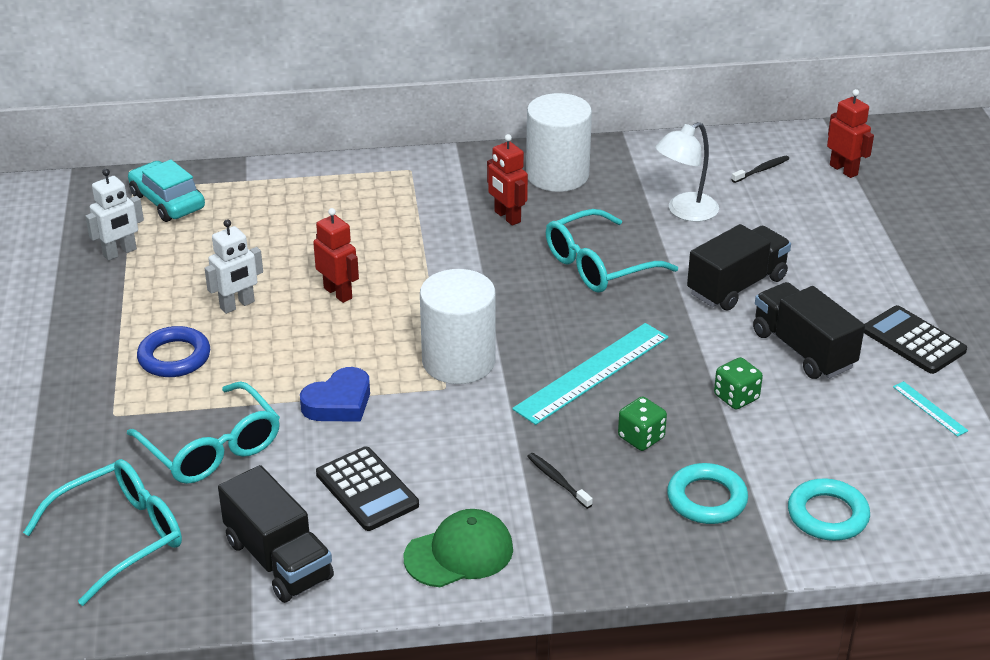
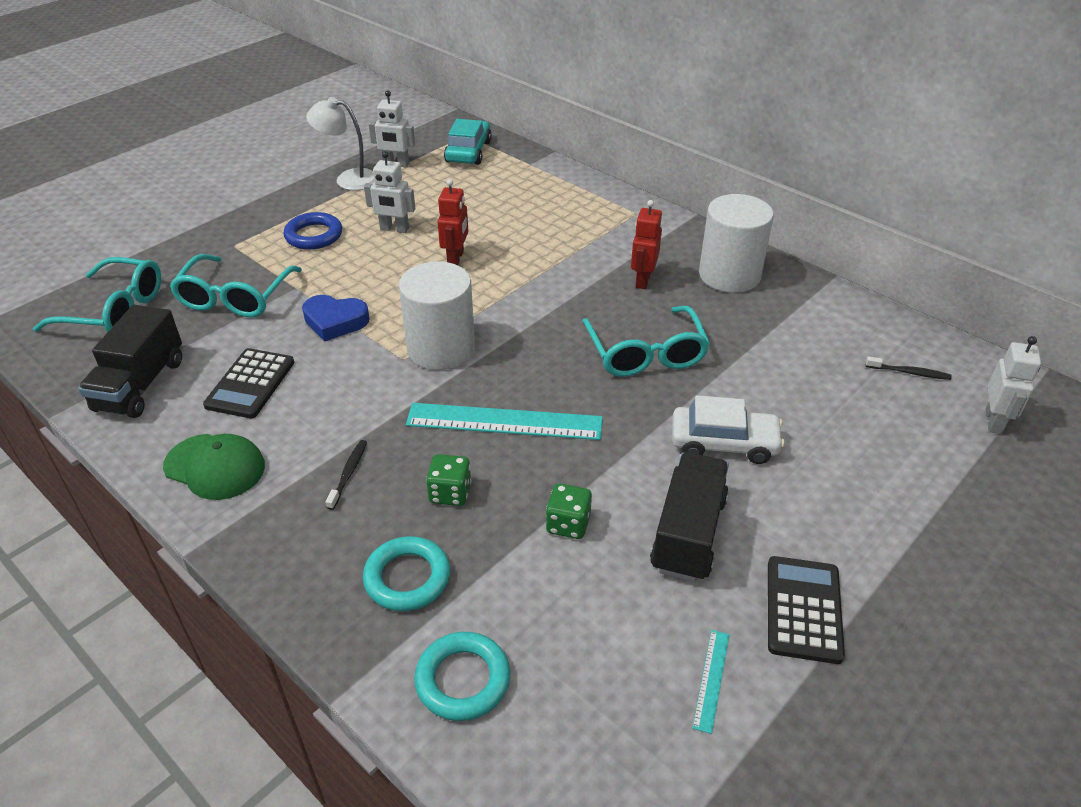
camera: 50 degrees right, 5 degrees up
turquoise glasses [546,209,678,293] -> turquoise glasses turned 120 degrees counterclockwise [582,306,710,377]
white lamp [655,122,719,222] -> white lamp moved to [306,97,374,190]
black truck [687,224,791,310] -> white car [672,395,785,464]
red robot [827,89,874,178] -> white robot [986,336,1041,434]

